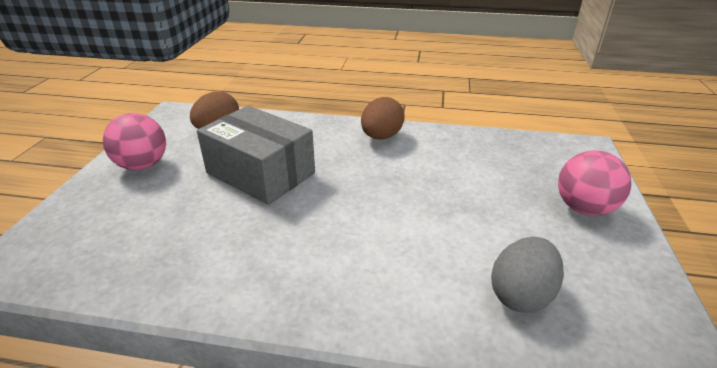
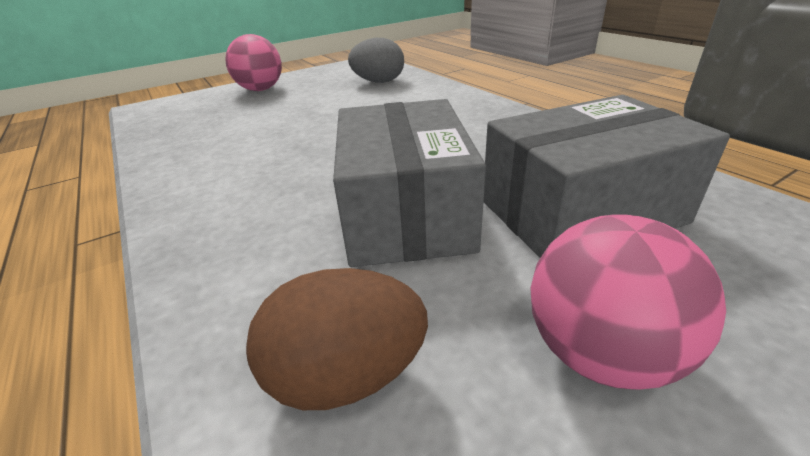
camera: 130 degrees left, 0 degrees up
brown egg [361,97,405,139] -> none
none -> grey box [484,95,730,258]

